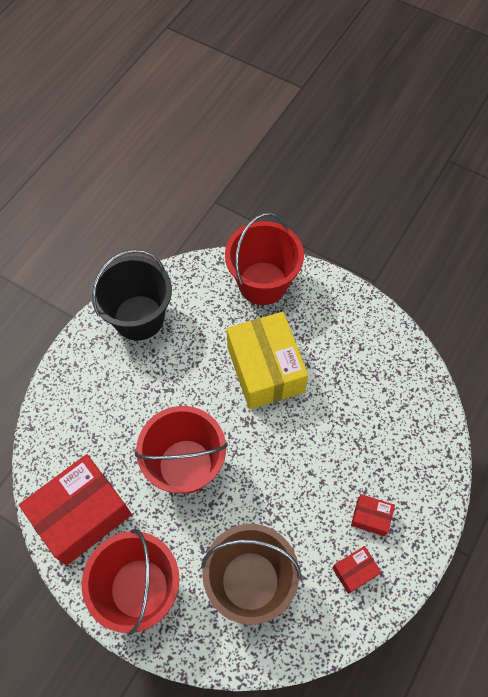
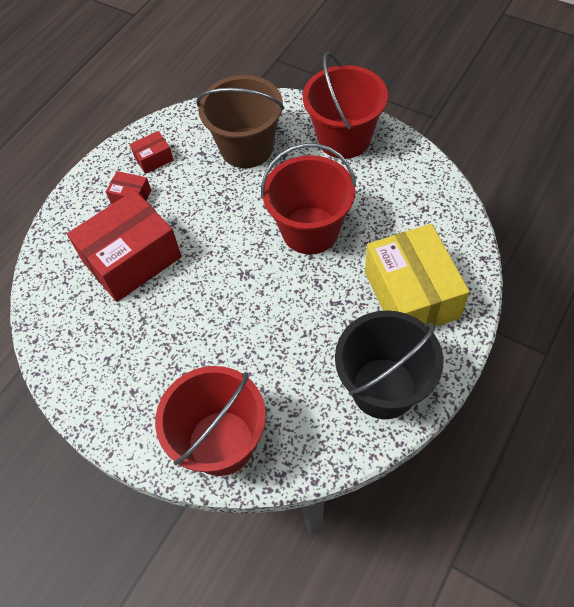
camera: 175 degrees left, 5 degrees down
red box [19,454,132,565] -> red box moved to [67,190,182,302]
yellow box [227,312,308,409] -> yellow box moved to [365,224,470,328]

